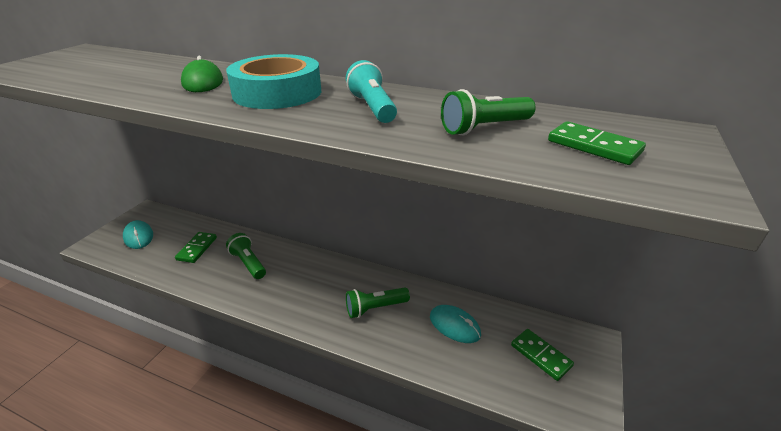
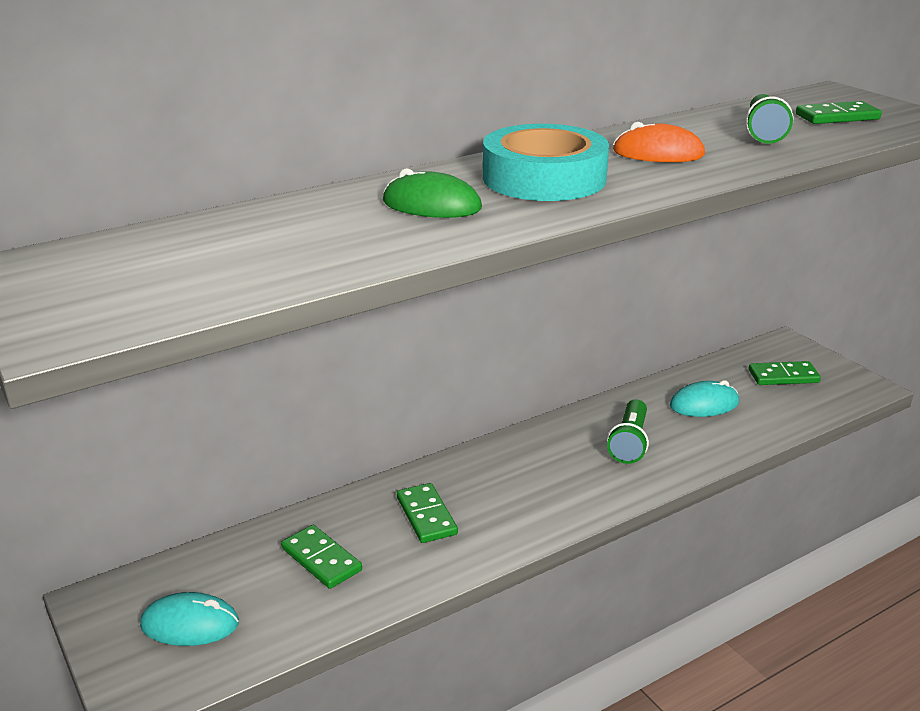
camera: 55 degrees left, 5 degrees down
green flashlight [226,233,266,279] -> green domino [397,483,458,543]
turquoise flashlight [346,60,397,123] -> orange mouse [613,122,705,162]

